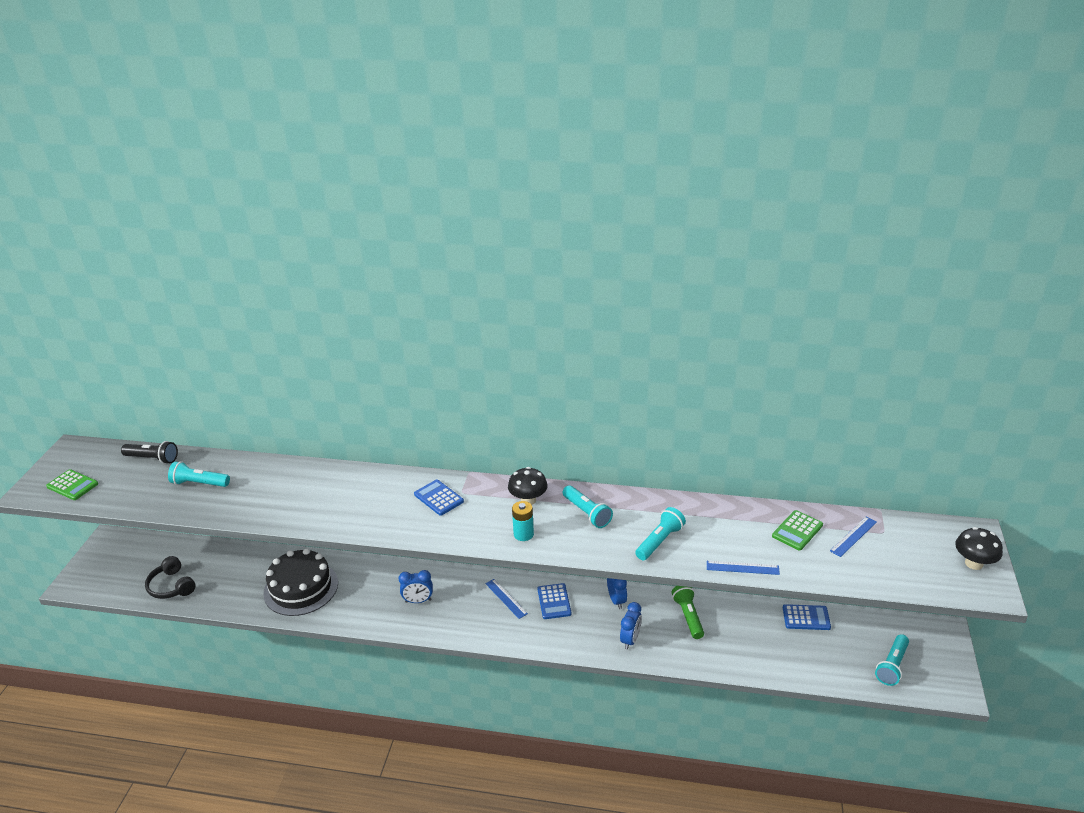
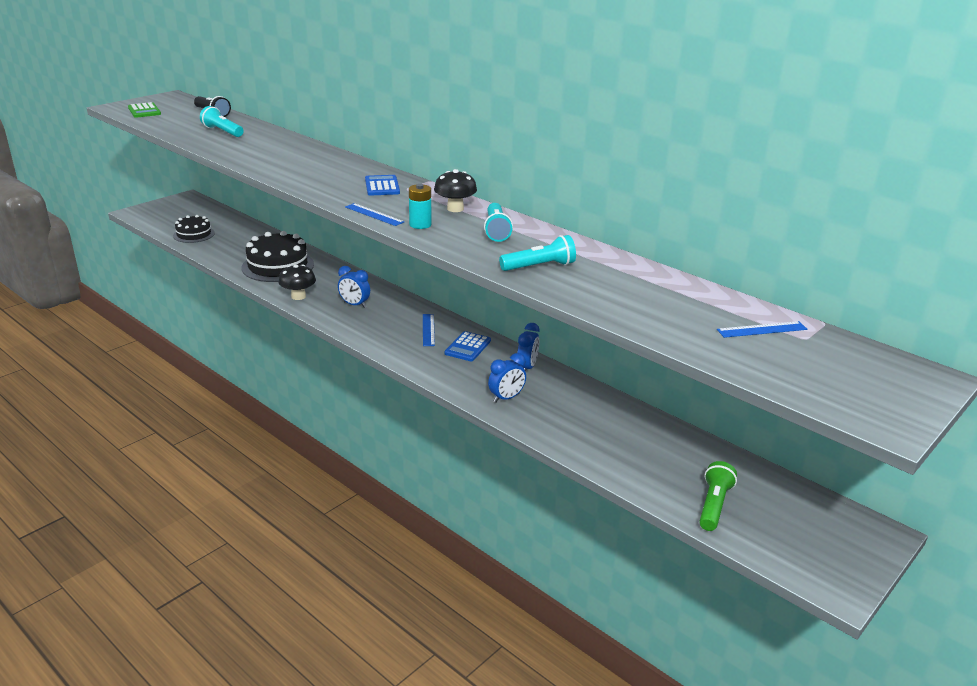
camera: 30 degrees right, 5 degrees down
black headphones [145,556,196,599] -> black cake [173,215,215,243]
green flashlight [672,586,704,639] -> green flashlight moved to [699,461,737,531]
blue ruler [707,561,780,575] -> blue ruler moved to [345,203,404,226]
green calculator [772,510,823,550] -> none
blue calculator [783,604,831,630] -> none
turquoise flashlight [875,634,909,686] -> none
black mushroom [955,527,1003,570] -> black mushroom moved to [278,264,316,300]

